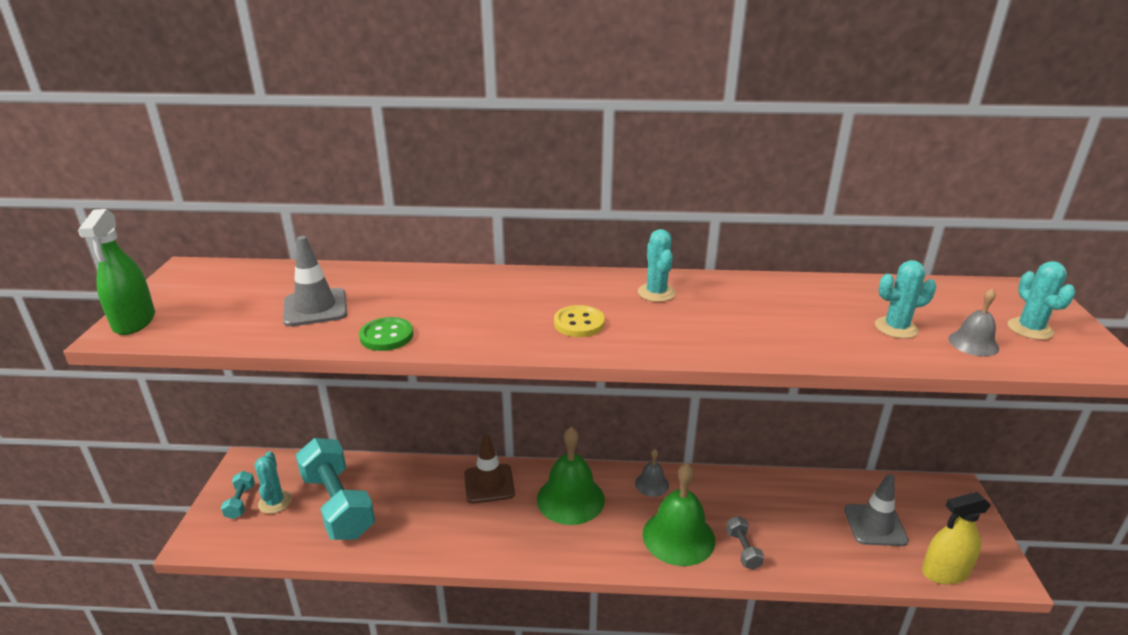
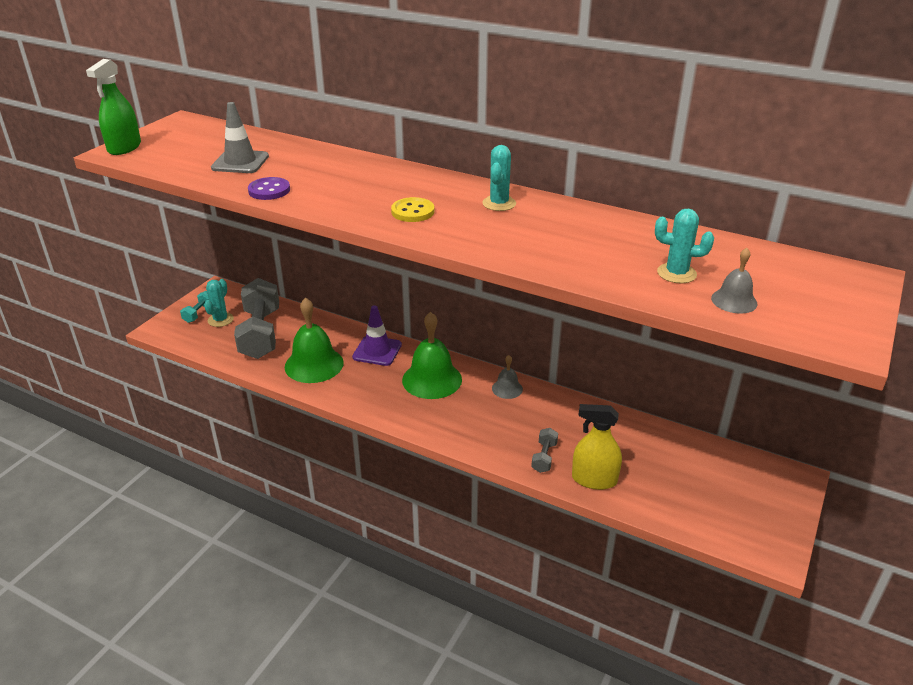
camera: 25 degrees right, 5 degrees up
turquoise dumbbell [296,438,375,540] -> grey dumbbell [234,278,279,359]
green button [359,317,413,351] -> purple button [248,177,290,200]
brown traffic cone [464,434,515,503] -> purple traffic cone [352,305,402,366]
green bell [643,463,715,566] -> green bell moved to [285,298,344,383]
grey traffic cone [844,474,909,546] -> none
yellow spray bottle [922,492,991,584] -> yellow spray bottle moved to [572,404,622,490]
turquoise cactus [1008,261,1076,340] -> none

